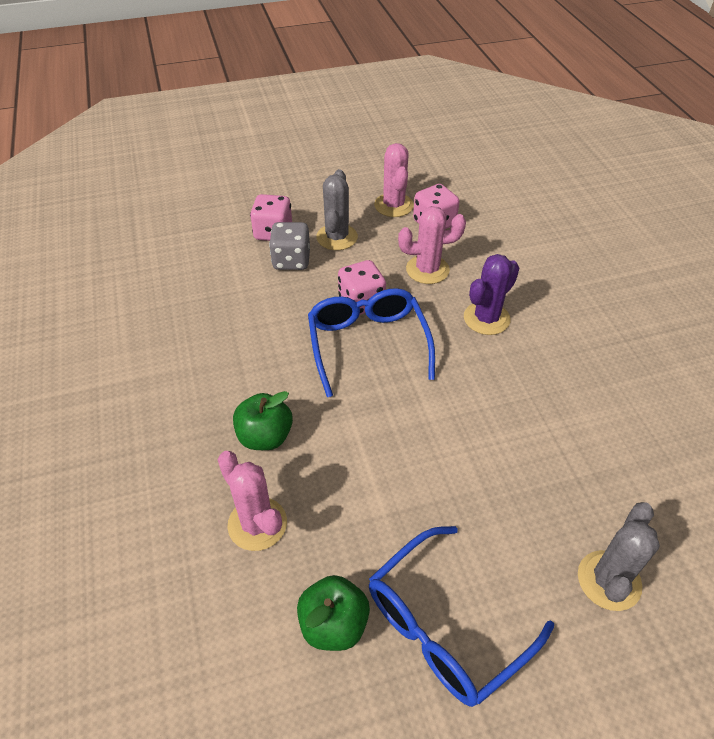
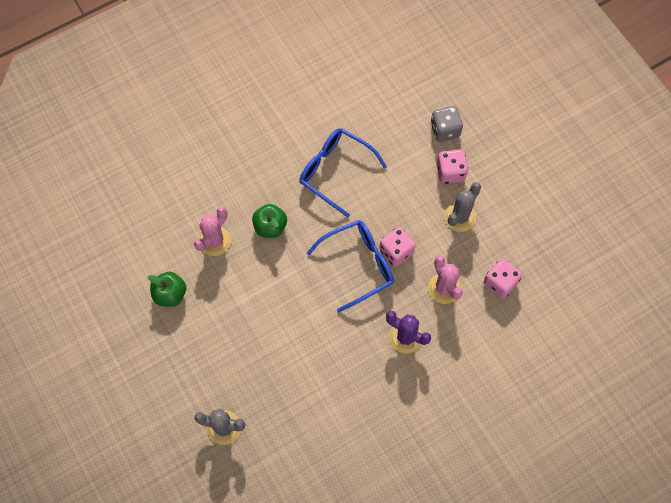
camera: 75 degrees right, 20 degrees up
grey dice [269,222,310,270] -> grey dice moved to [431,106,463,142]
grey cactus [316,169,358,250] -> grey cactus turned 45 degrees counterclockwise [444,182,481,232]
blue glasses [369,526,554,707] -> blue glasses moved to [299,128,387,217]
pink cactus [374,143,414,217] -> none

